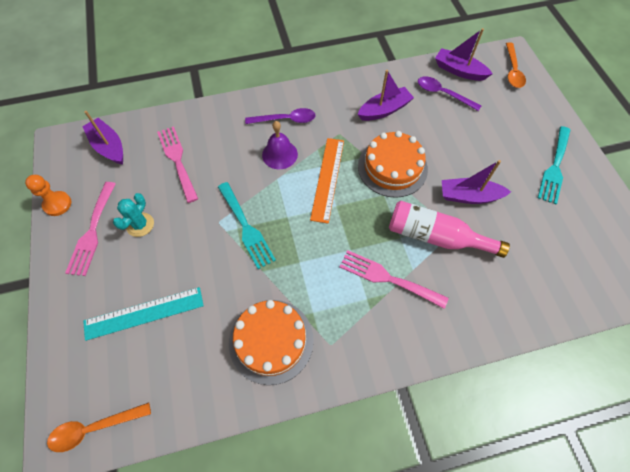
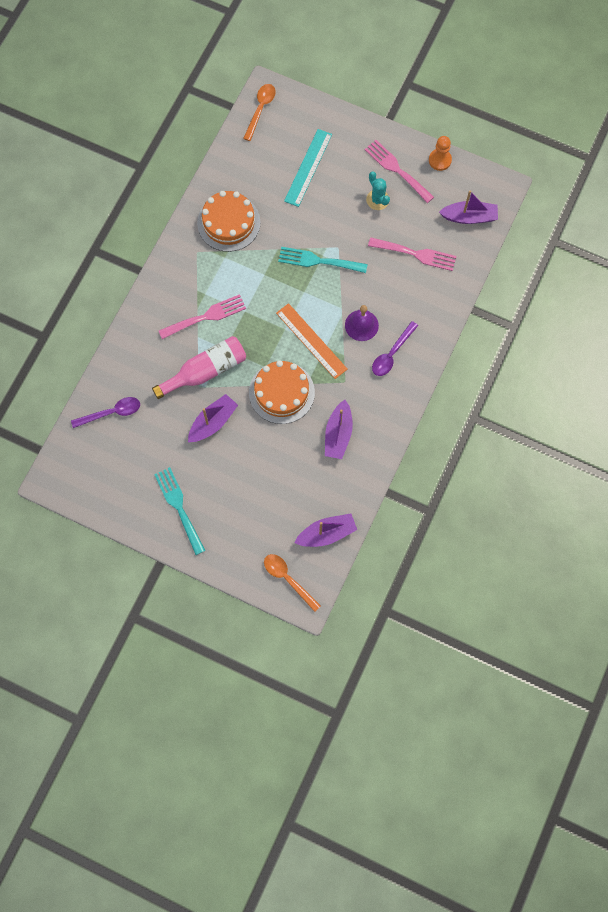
camera: 130 degrees right, 10 degrees up
purple spoon [418,76,481,111] -> purple spoon moved to [71,397,140,428]

